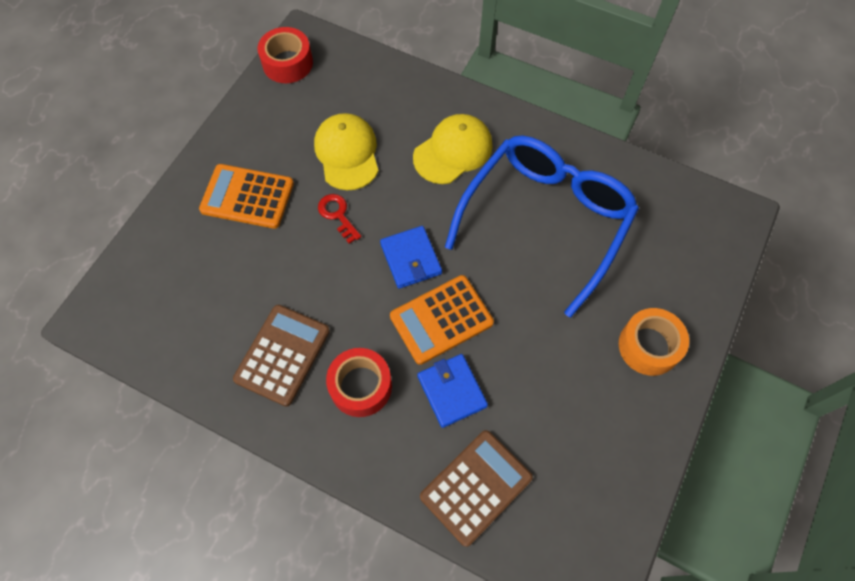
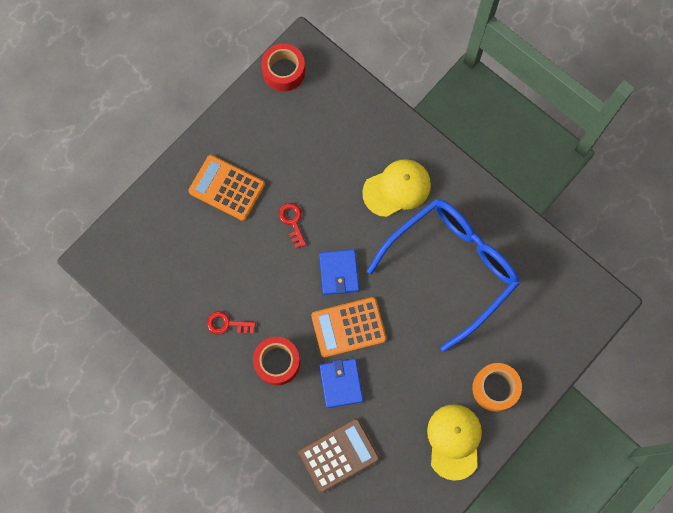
camera: 15 degrees right, 10 degrees up
brown calculator [233,305,330,407] -> red key [207,311,256,335]
yellow cap [314,113,379,190] -> yellow cap moved to [427,404,482,481]

